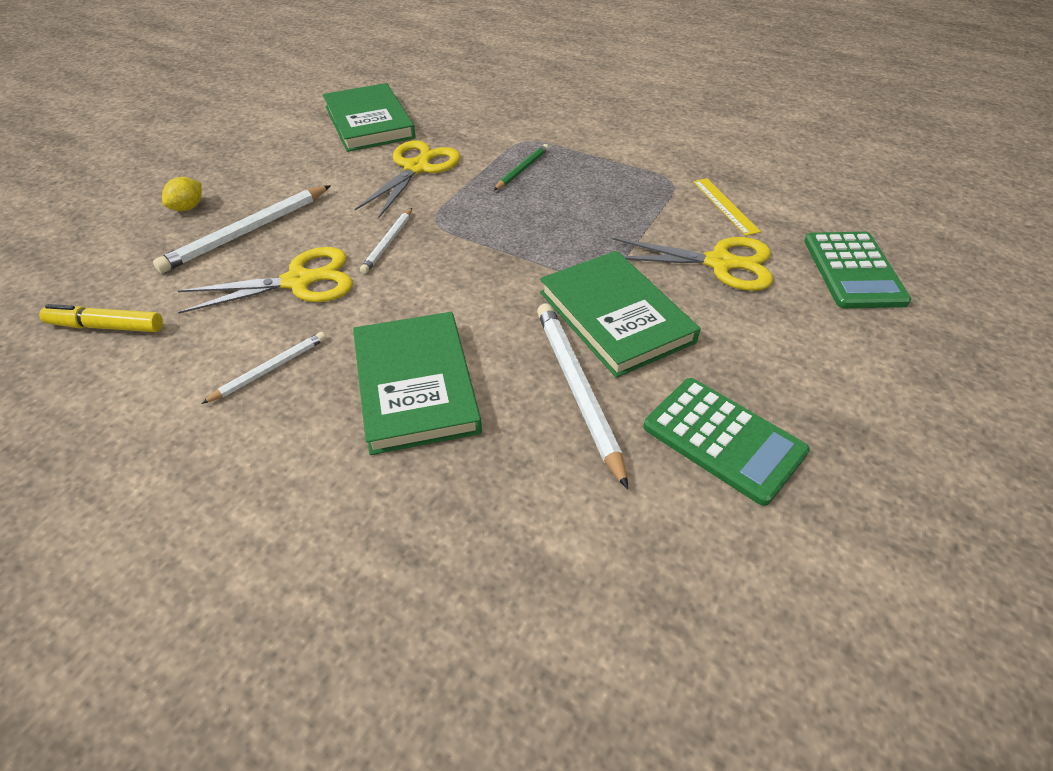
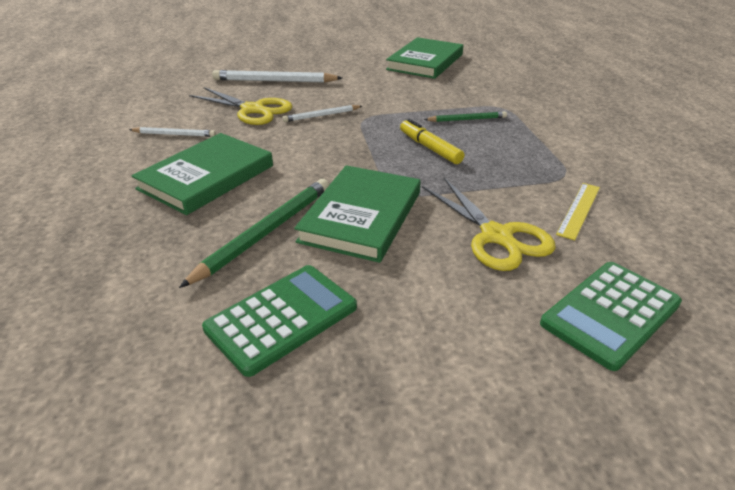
camera: 50 degrees right, 10 degrees down
yellow marker [39,304,163,332] -> yellow marker moved to [400,119,464,164]
yellow lemon [162,177,202,211] -> none
yellow scissors [354,140,460,219] -> none
white pencil [537,304,628,490] -> green pencil [179,179,329,288]
green calculator [643,378,810,506] -> green calculator turned 135 degrees counterclockwise [202,265,357,377]

